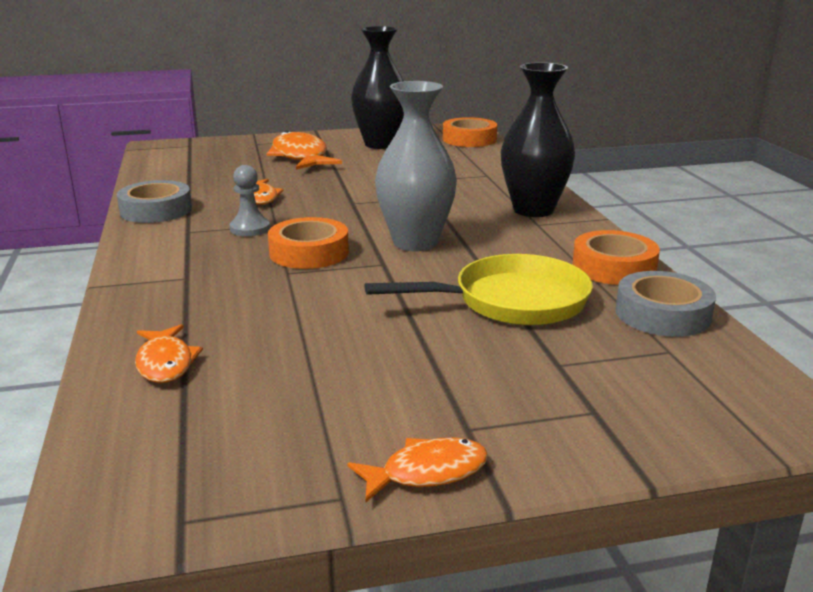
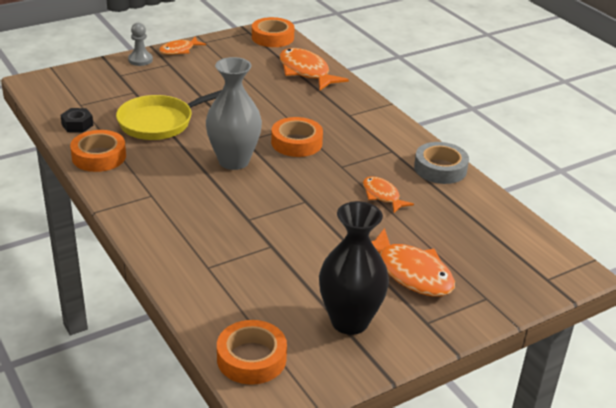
camera: 160 degrees right, 10 degrees up
orange fish [135,324,203,383] -> orange fish [279,48,349,90], size x1.69
grey pawn [230,165,270,236] -> grey pawn moved to [128,23,153,66]
black vase [501,62,575,217] -> none
grey tape [616,271,716,337] -> black nut [60,108,93,132]
none -> orange tape [252,17,295,47]

